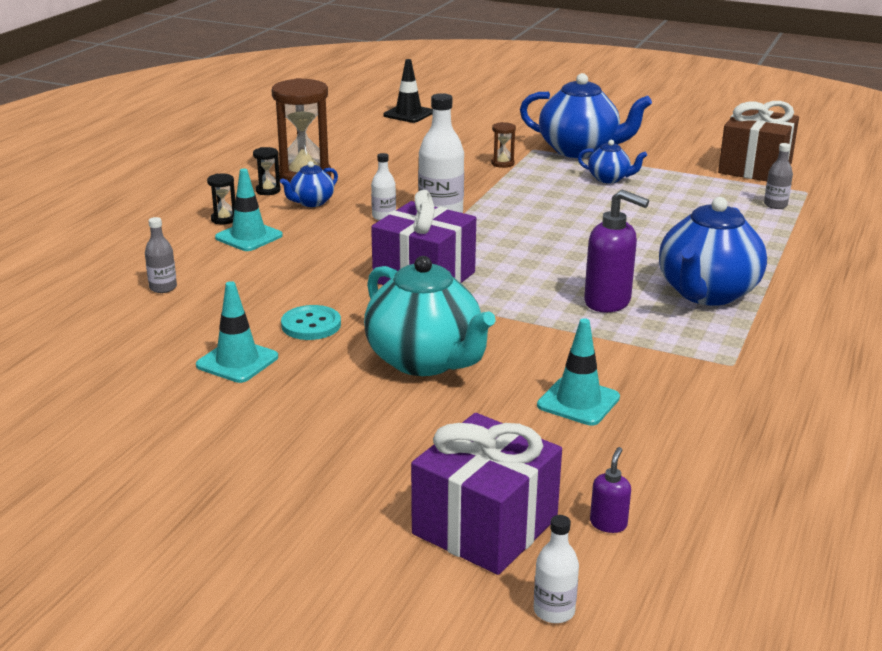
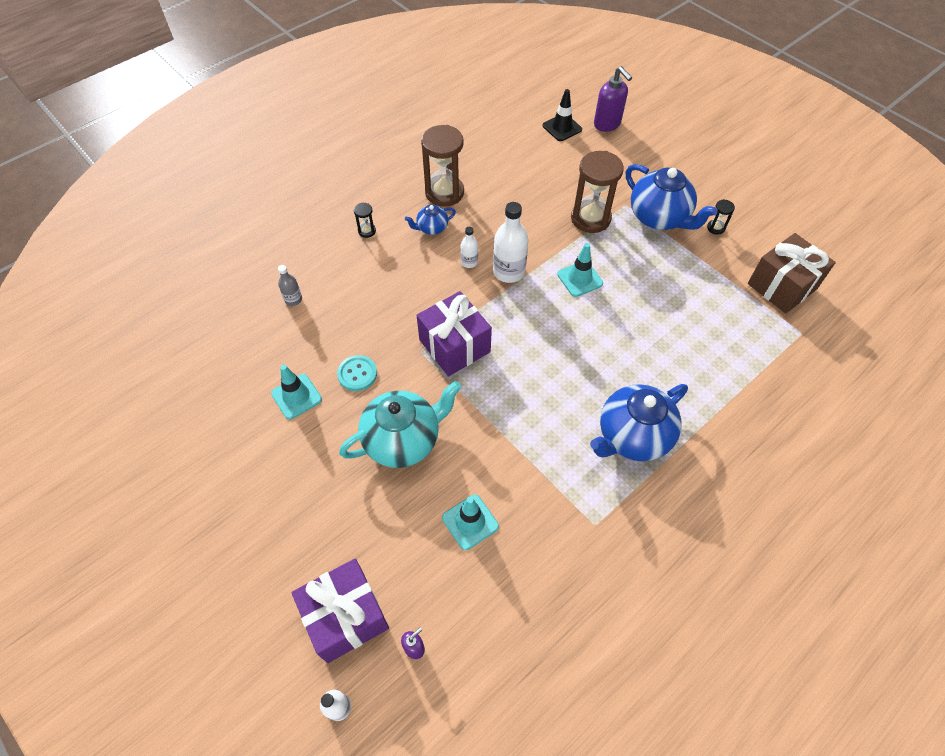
camera: 25 degrees right, 30 degrees up
turquoise traffic cone [215,169,283,251] -> turquoise traffic cone moved to [557,243,603,297]
black hourglass [253,147,280,195] -> black hourglass moved to [707,199,735,235]
turquoise teapot [364,256,496,376] -> turquoise teapot turned 105 degrees counterclockwise [339,381,461,468]
brown hourglass [491,122,516,168] -> brown hourglass [571,151,624,233], size x2.27
blue teapot [578,140,647,183] -> none
purple soap dispenser [584,190,649,313] -> purple soap dispenser moved to [594,66,632,132]
grey bottle [764,143,793,209] -> none

